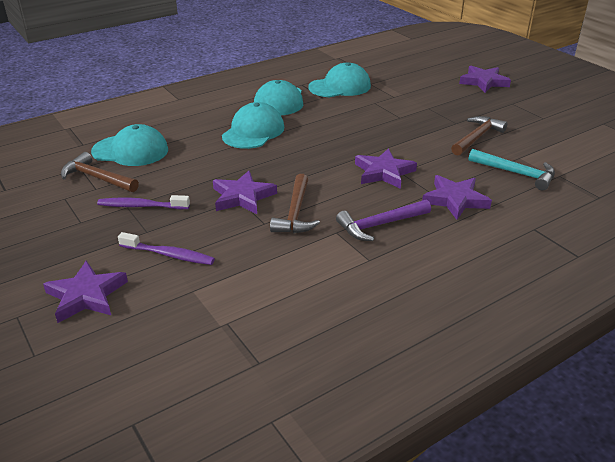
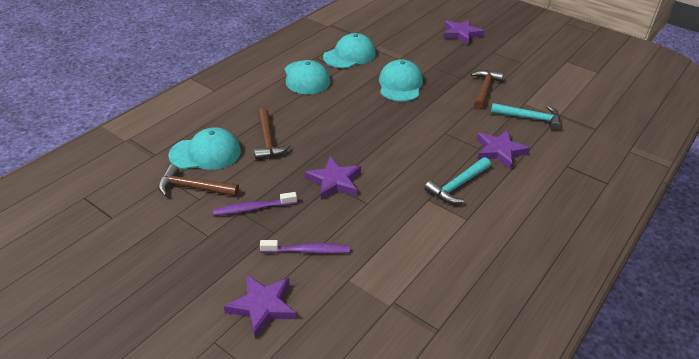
camera: 20 degrees left, 5 degrees up
turquoise cap [222,102,284,149] -> turquoise cap moved to [379,59,423,102]
brown hammer [270,174,320,233] -> brown hammer moved to [254,108,291,159]
purple hammer [336,200,431,241] -> turquoise hammer [424,157,491,204]
purple star [355,148,417,189] -> none

